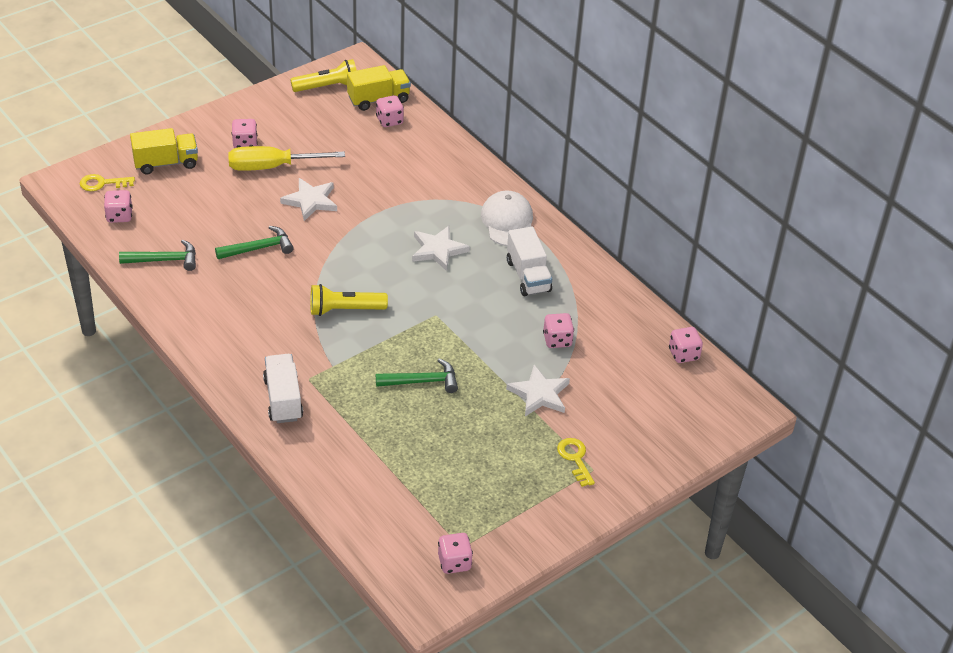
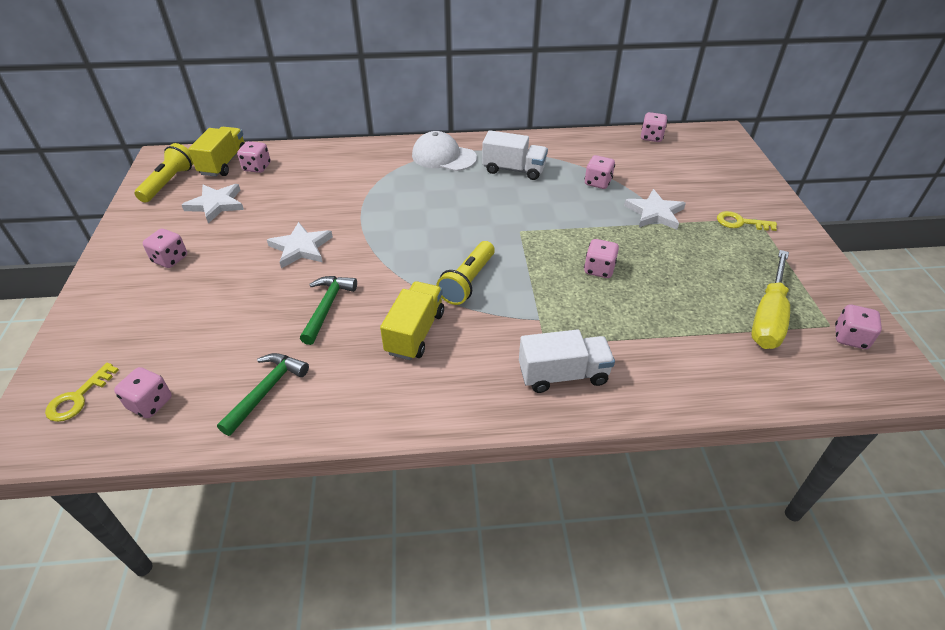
camera: 55 degrees left, 0 degrees up
yellow truck [130,128,198,174] -> yellow truck moved to [380,281,444,360]
yellow screwdriver [228,146,345,171] -> yellow screwdriver moved to [751,250,790,349]
white truck [263,354,303,423] -> white truck turned 150 degrees clockwise [519,329,615,393]
green hammer [376,359,458,393] -> pink dice [584,239,619,278]
white star [412,226,470,271] -> white star moved to [182,184,244,223]

